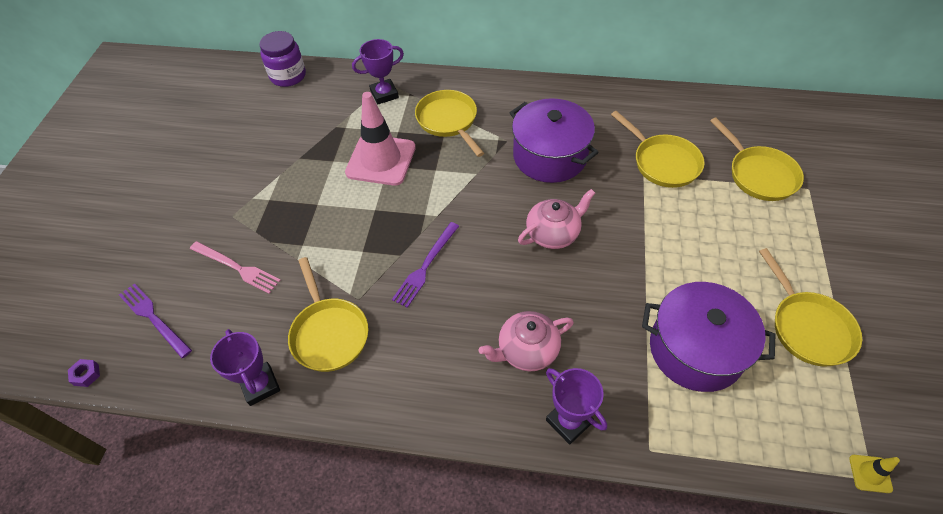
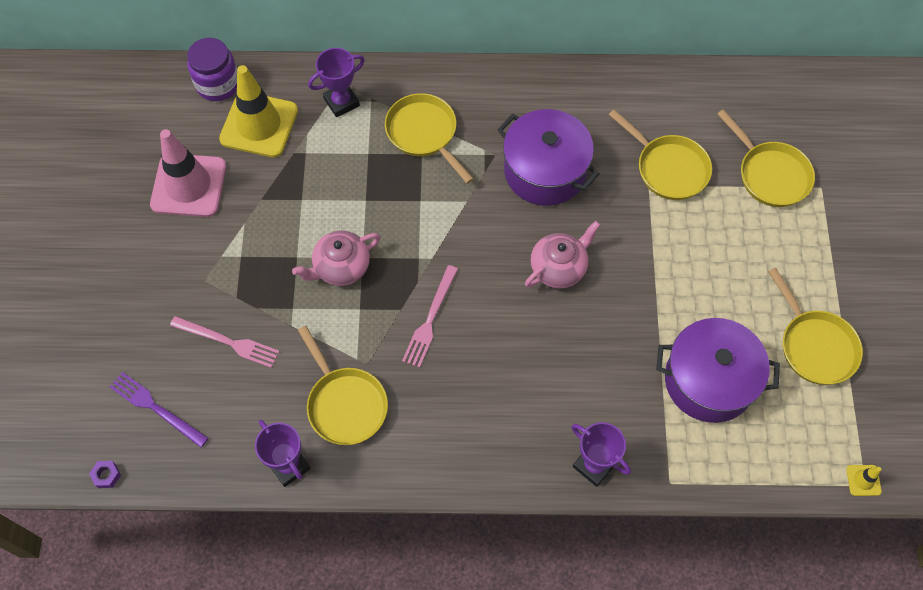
camera: 10 degrees left, 10 degrees up
pink traffic cone [345,92,416,186] -> pink traffic cone moved to [150,129,226,217]
purple fork [392,222,459,308] -> pink fork [402,265,458,368]
pink teapot [479,311,574,371] -> pink teapot moved to [292,231,381,286]
none -> yellow traffic cone [219,65,298,157]

